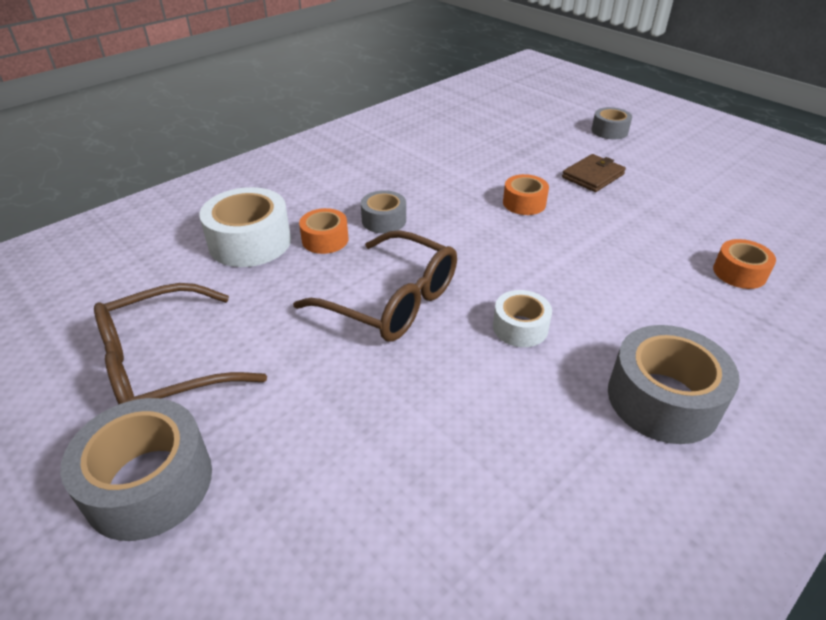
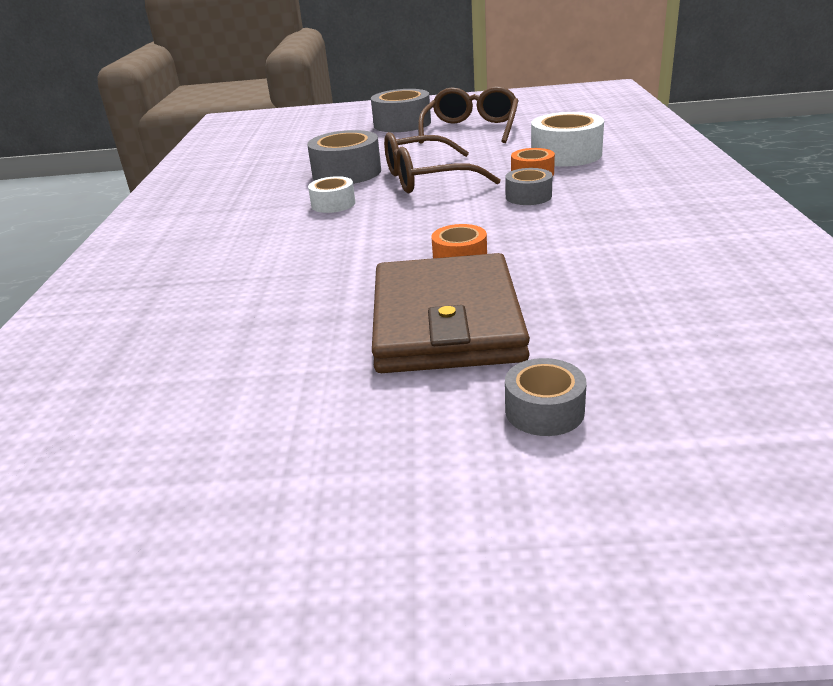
camera: 135 degrees right, 10 degrees down
brown wallet [562,154,626,192] -> brown wallet [372,253,530,373], size x2.18
grey tape [608,325,740,444] -> grey tape moved to [307,130,381,184]
orange tape [713,239,776,289] -> none

